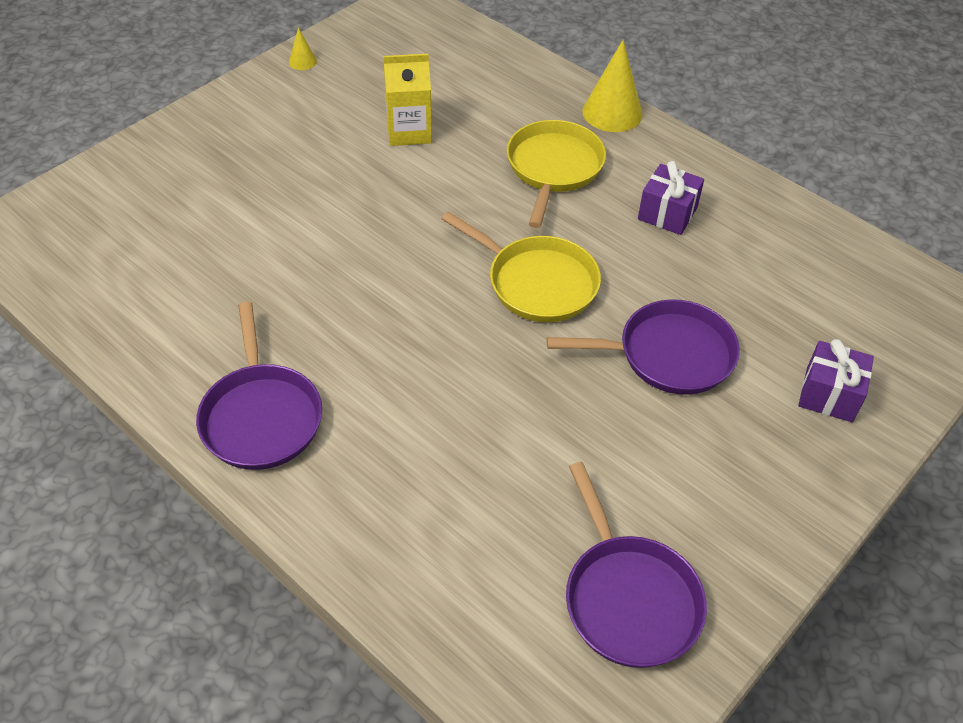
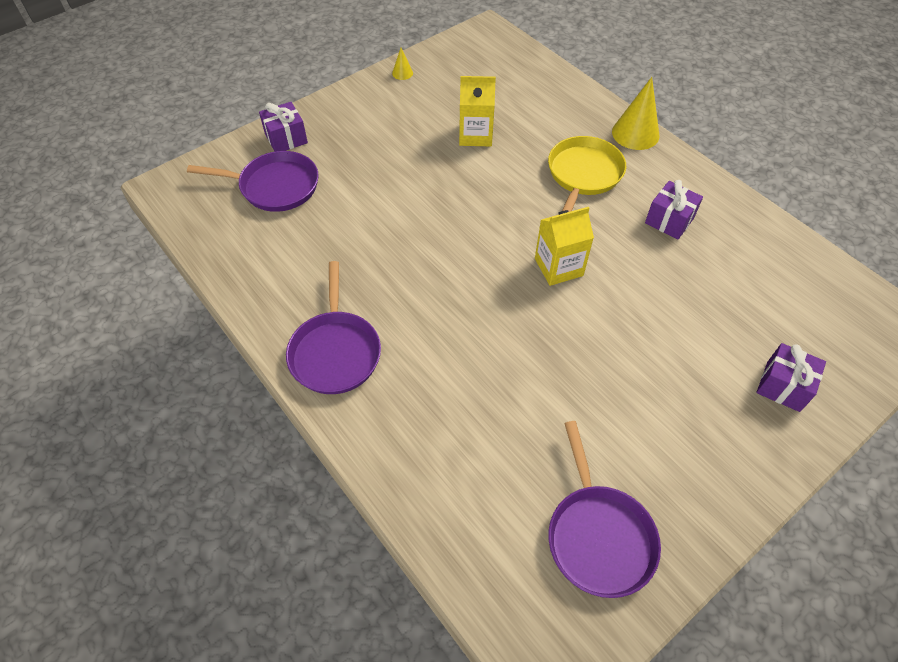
camera: 10 degrees right, 5 degrees up
yellow pan [441,211,601,322] -> yellow carton [535,207,594,286]
purple pan [547,299,740,395] -> purple pan moved to [187,151,319,212]
none -> purple gift [259,102,308,151]

